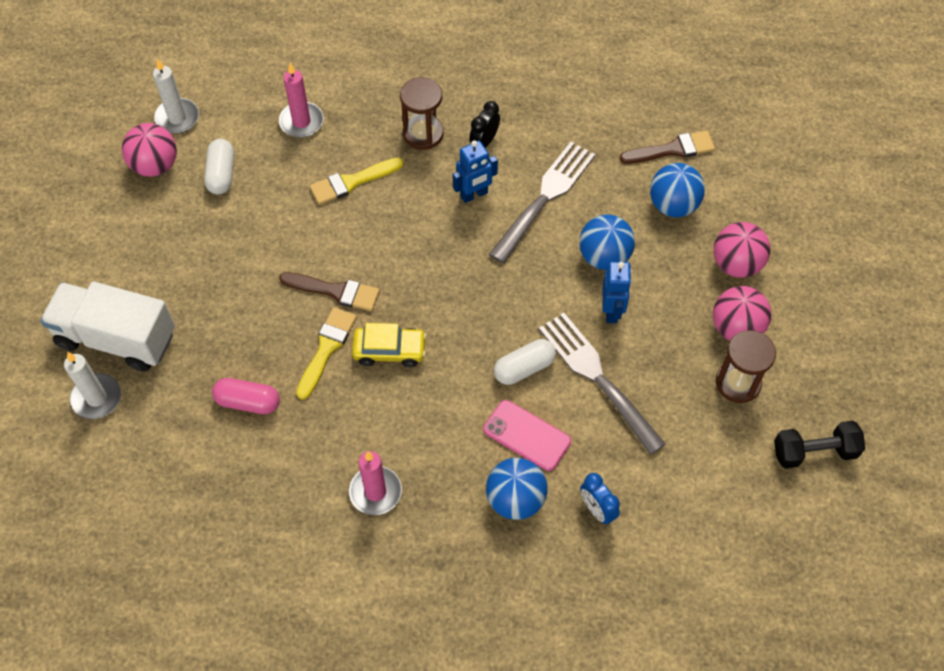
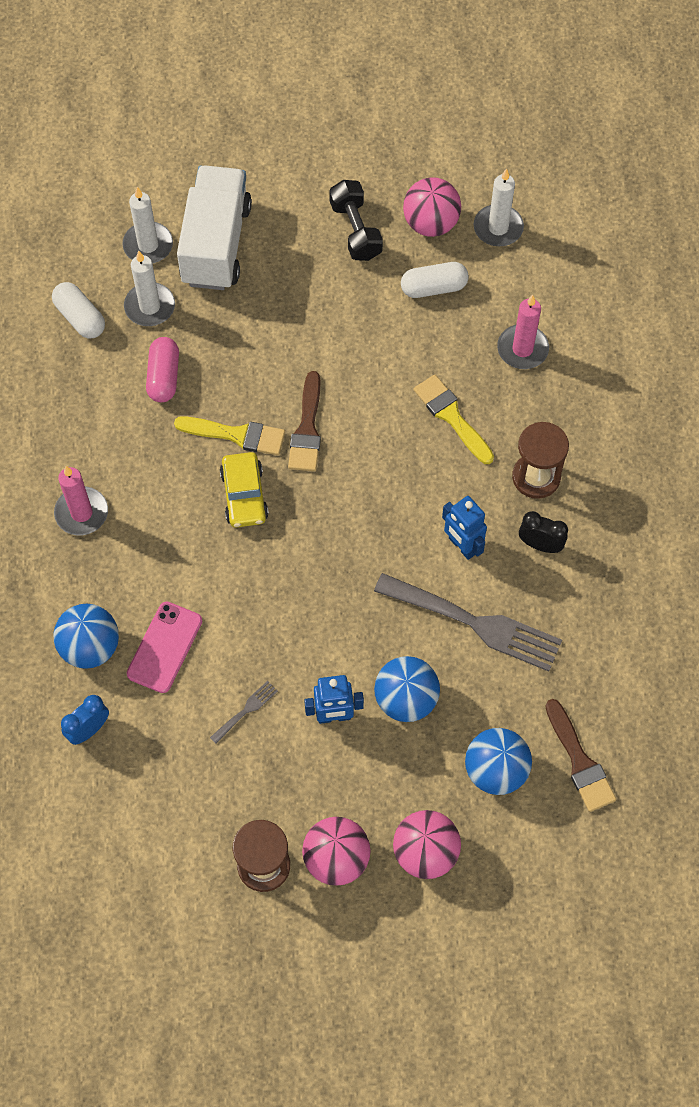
camera: 80 degrees right, 5 degrees up
white capsule [494,339,556,385] -> white capsule moved to [52,282,105,339]
grey fork [539,313,666,455] -> grey fork [210,681,278,744], size x0.42
black dumbbell [774,421,865,469] -> black dumbbell moved to [329,180,383,261]
none -> white candle [124,251,175,326]

